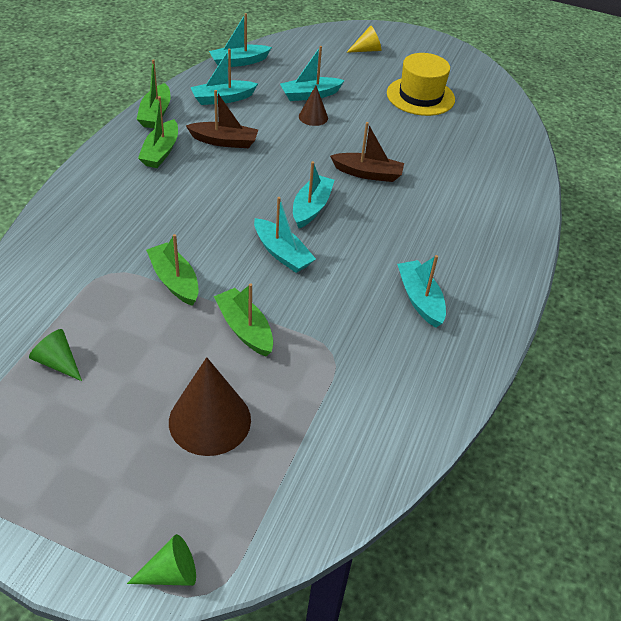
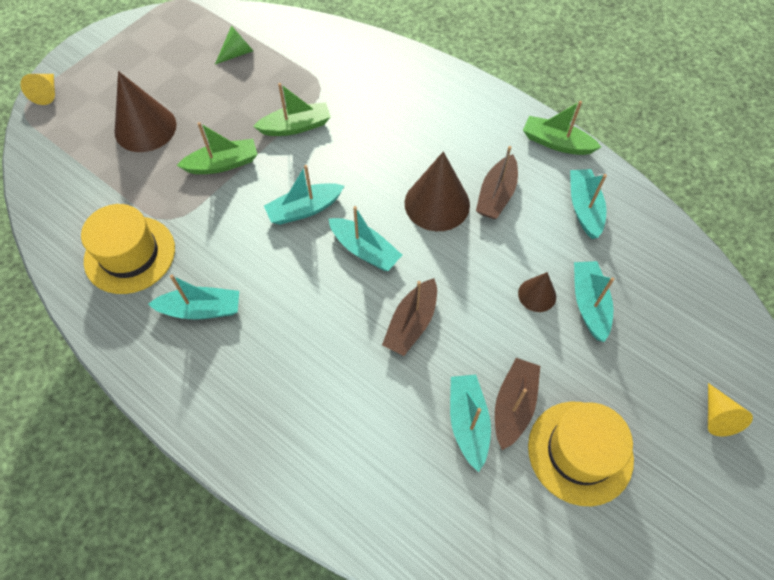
camera: 110 degrees right, 15 degrees up
green cone [127,534,196,586] -> yellow cone [20,74,55,105]
green boat [138,96,178,168] -> none
turquoise boat [209,13,272,67] -> turquoise boat moved to [450,375,491,472]
none -> yellow hat [81,204,175,294]
none -> brown cone [405,151,470,231]
none -> brown boat [495,358,540,450]

